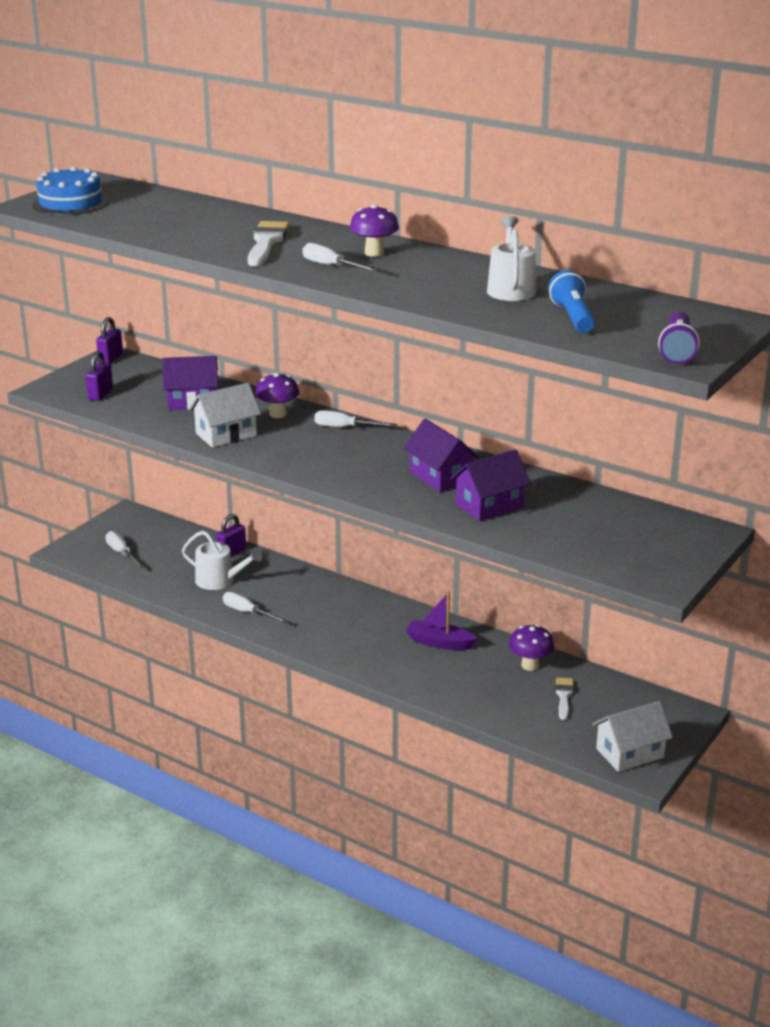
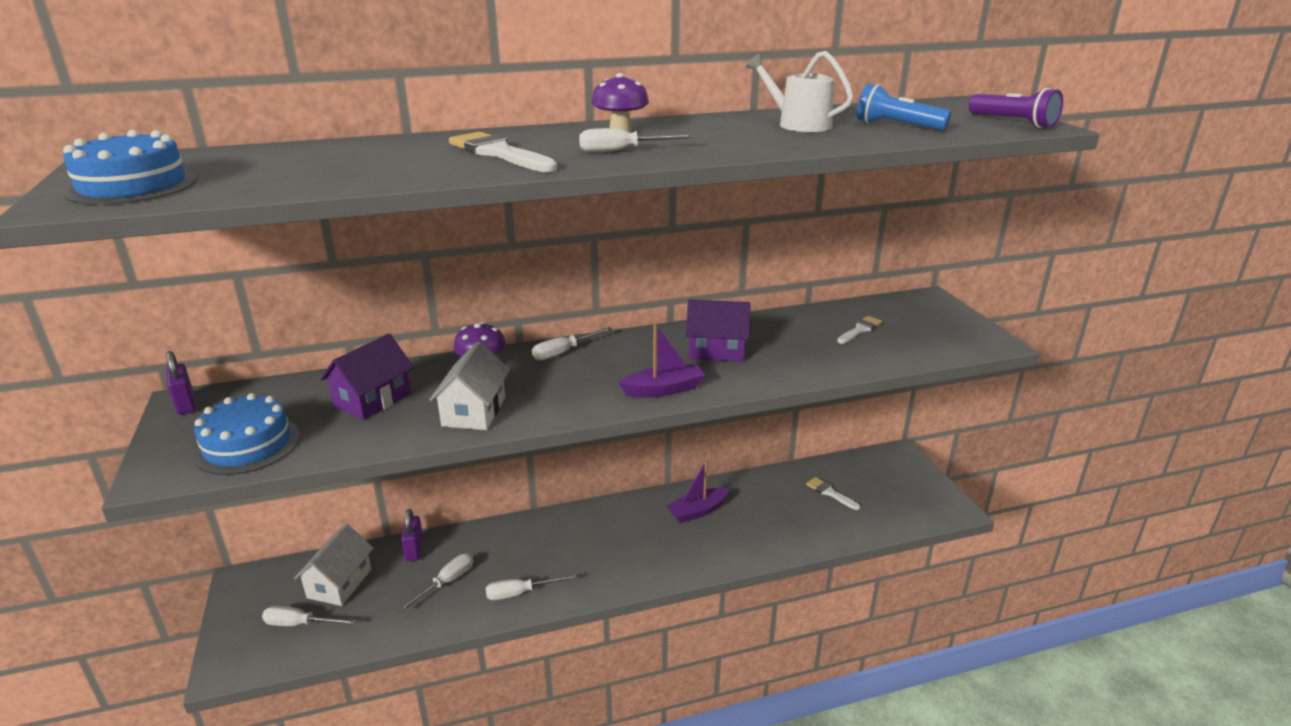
camera: 50 degrees left, 0 degrees up
purple padlock [86,351,113,401] -> blue cake [193,393,300,475]
white watering can [182,531,263,590] -> white screwdriver [398,554,473,612]
purple house [451,449,531,521] -> none
purple mushroom [509,625,554,671] -> none
white house [592,701,673,772] -> white house moved to [294,524,374,606]
none -> purple boat [619,324,705,397]
none -> white brush [837,316,882,344]

